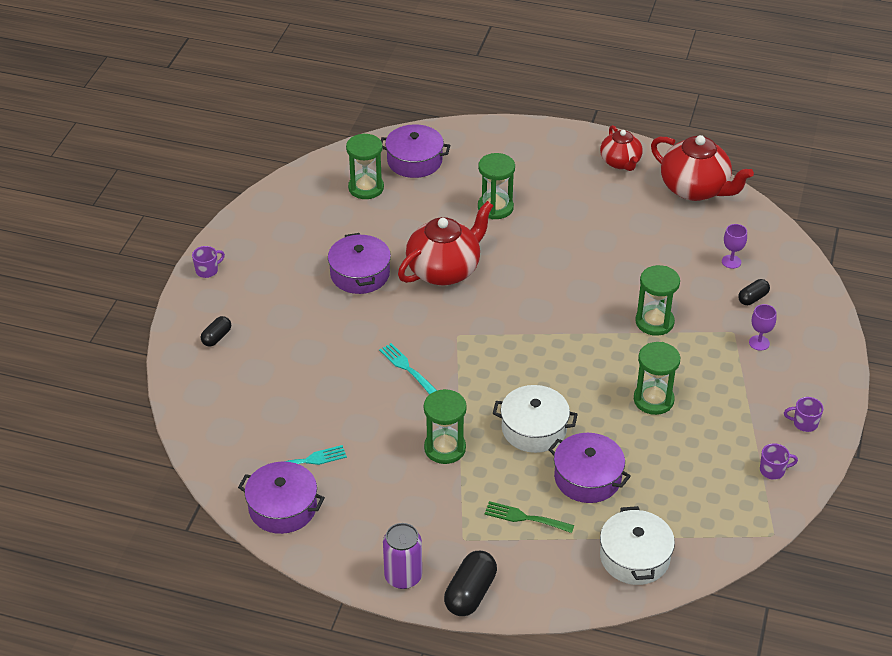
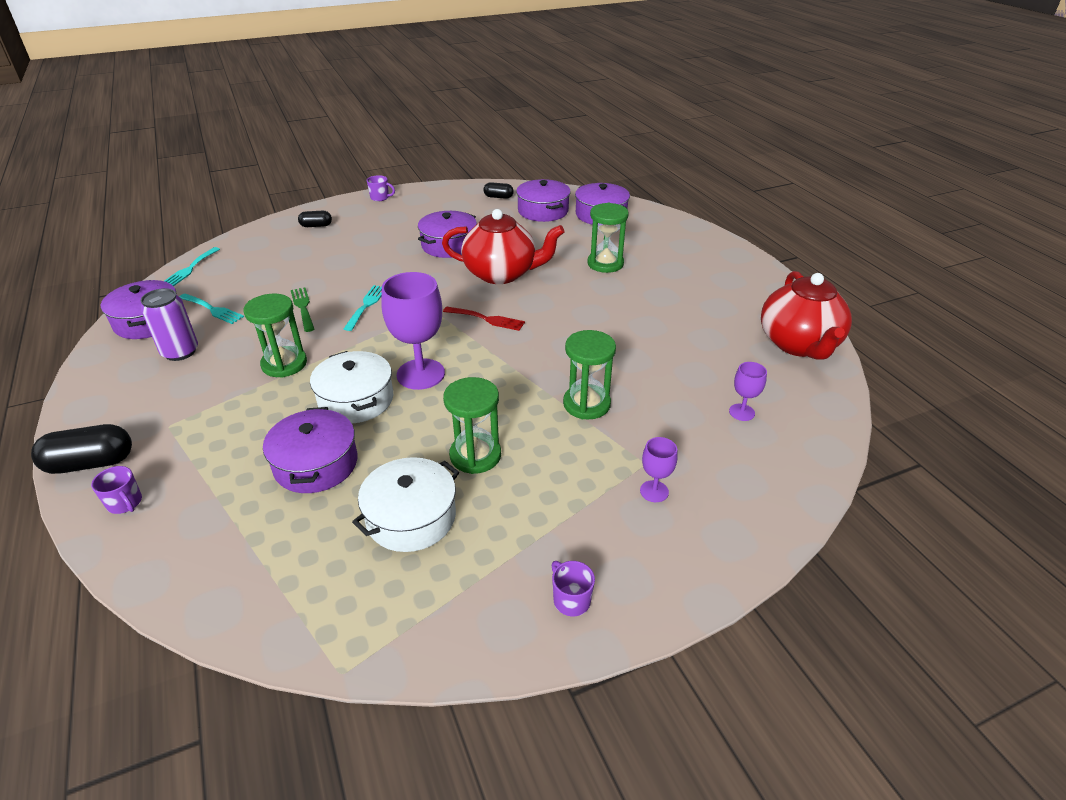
camera: 50 degrees right, 5 degrees down
green hourglass [346,133,384,199] -> purple pot [516,179,571,222]
purple can [383,523,422,589] -> purple can moved to [141,288,198,361]
green fork [484,501,574,533] -> green fork moved to [291,287,314,332]
red teapot [600,125,643,171] -> none
white pot [600,506,675,585] -> white pot moved to [352,457,459,552]
black capsule [738,279,770,305] -> black capsule moved to [483,182,514,199]
purple mug [760,443,798,480] -> purple mug moved to [91,466,142,514]
none -> turquoise fork [165,247,220,286]
none -> purple goblet [381,272,445,390]
none -> red fork [443,306,525,331]

